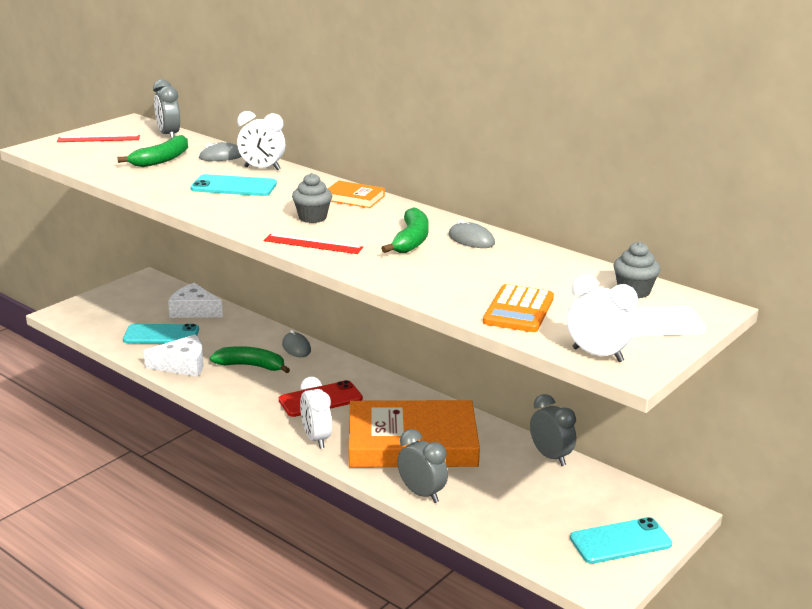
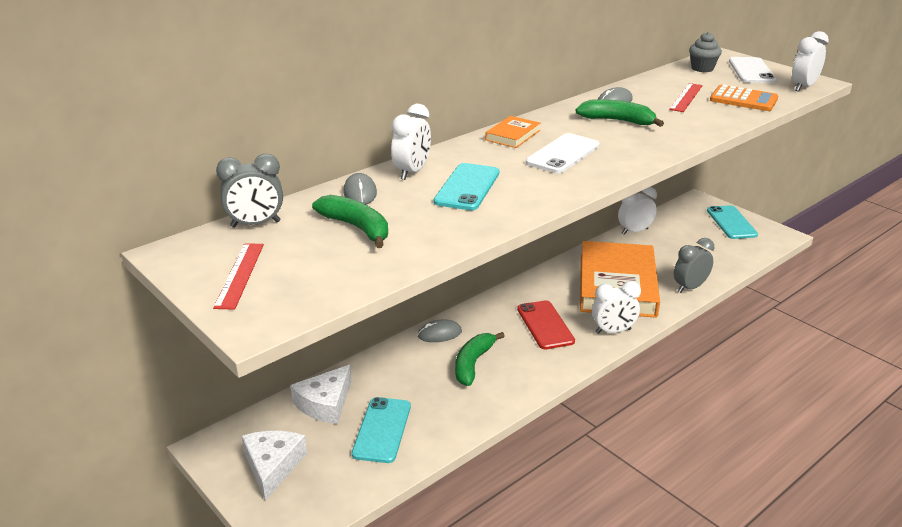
camera: 80 degrees left, 5 degrees up
white cheese [144,334,203,377] -> white cheese moved to [242,431,307,501]
red ruler [264,234,363,254] -> red ruler moved to [669,83,703,112]
grey cupcake [292,173,332,223] -> white phone [526,133,600,173]
grey clock [530,394,576,466] -> white clock [618,187,657,235]

